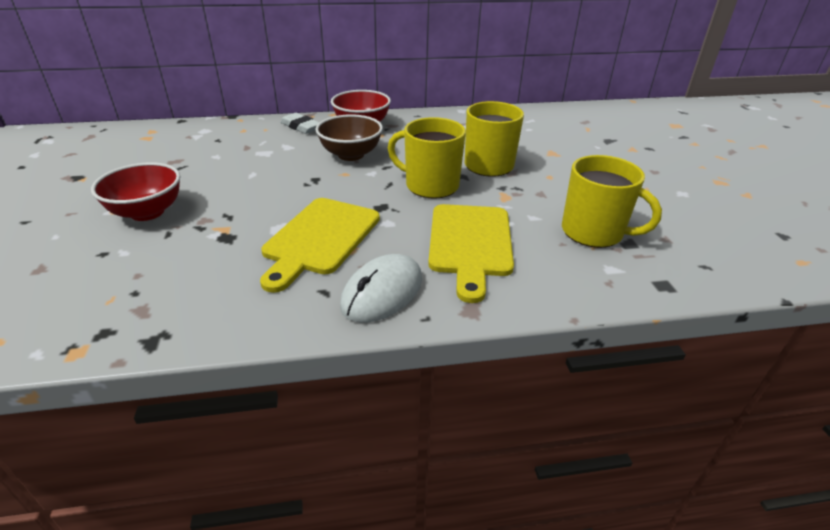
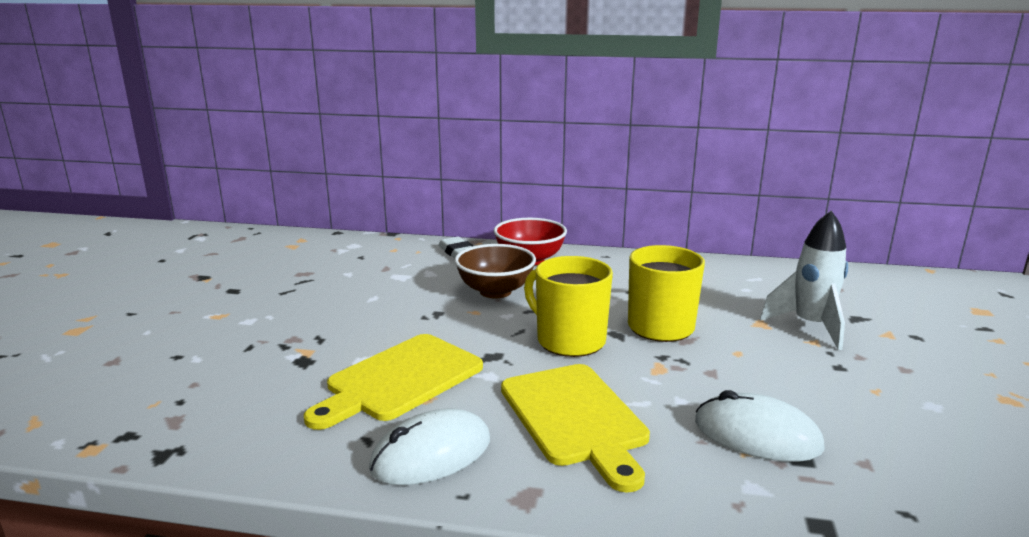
camera: 20 degrees right, 15 degrees down
red bowl [91,162,180,221] -> none
yellow cutting board [428,204,514,303] -> yellow cutting board turned 45 degrees counterclockwise [501,364,650,493]
yellow mug [562,155,662,248] -> white mouse [695,390,825,462]
none -> white rocket [760,211,848,350]

